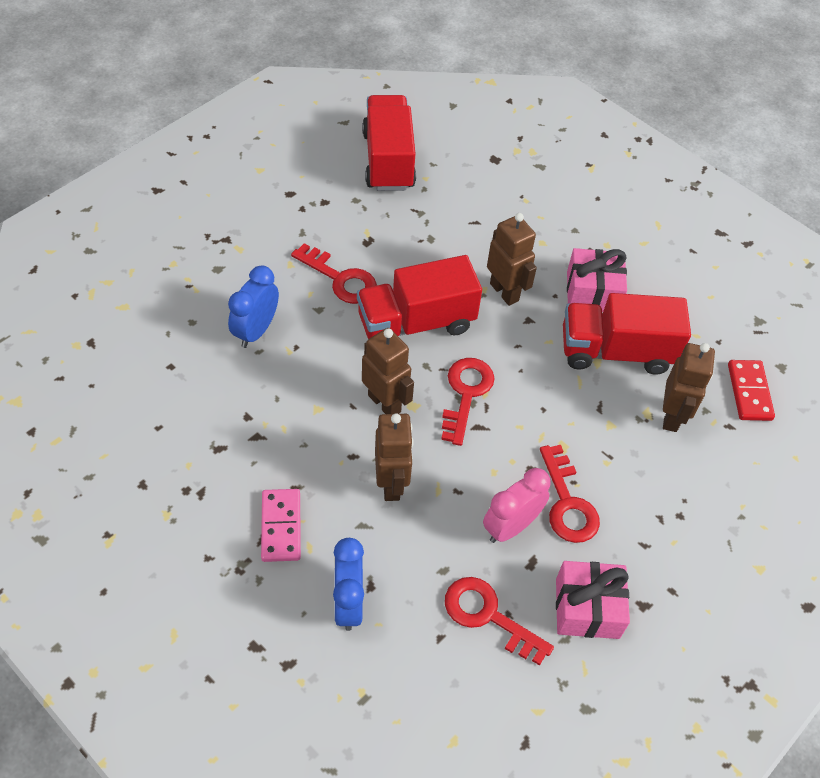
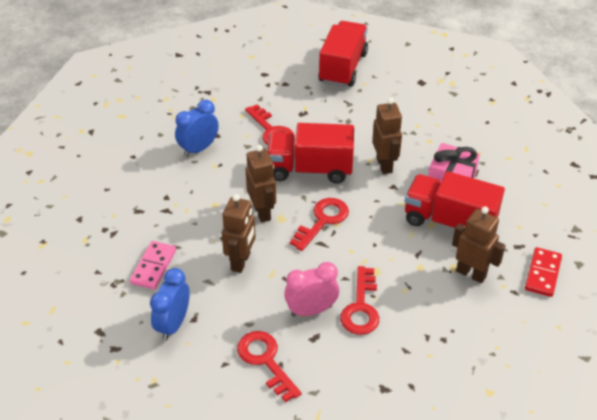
camera: 25 degrees right, 10 degrees down
pink gift [556,561,630,639] -> none
brown robot [663,343,715,432] -> brown robot turned 90 degrees counterclockwise [452,206,506,283]

